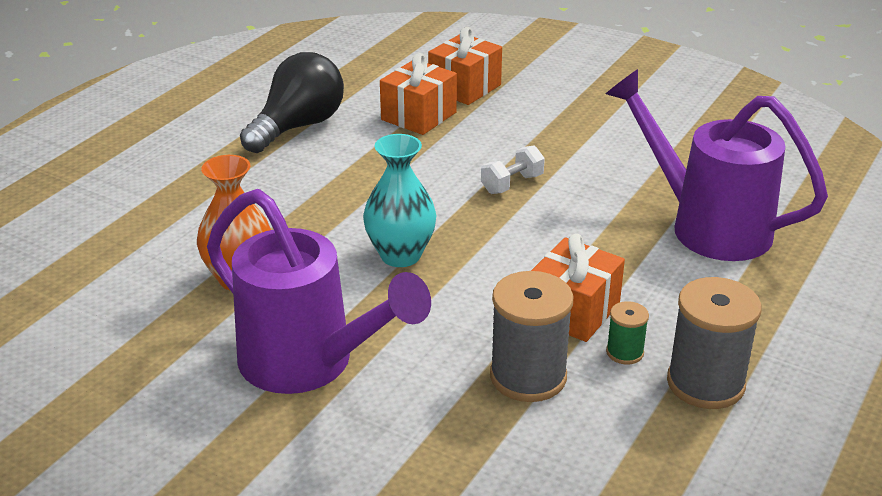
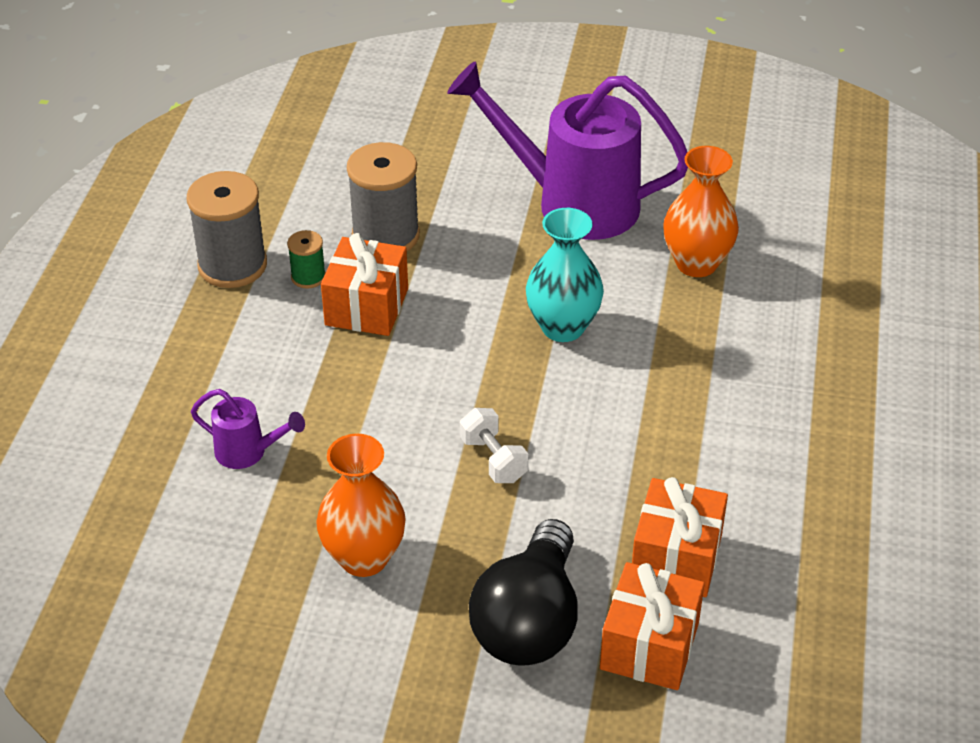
camera: 160 degrees right, 10 degrees up
black light bulb [240,52,344,153] -> black light bulb moved to [469,519,578,666]
white dumbbell [481,145,545,194] -> white dumbbell turned 60 degrees counterclockwise [460,408,529,483]
purple watering can [606,69,828,261] -> purple watering can [191,389,305,469], size x0.44
none -> orange vase [316,434,406,577]

